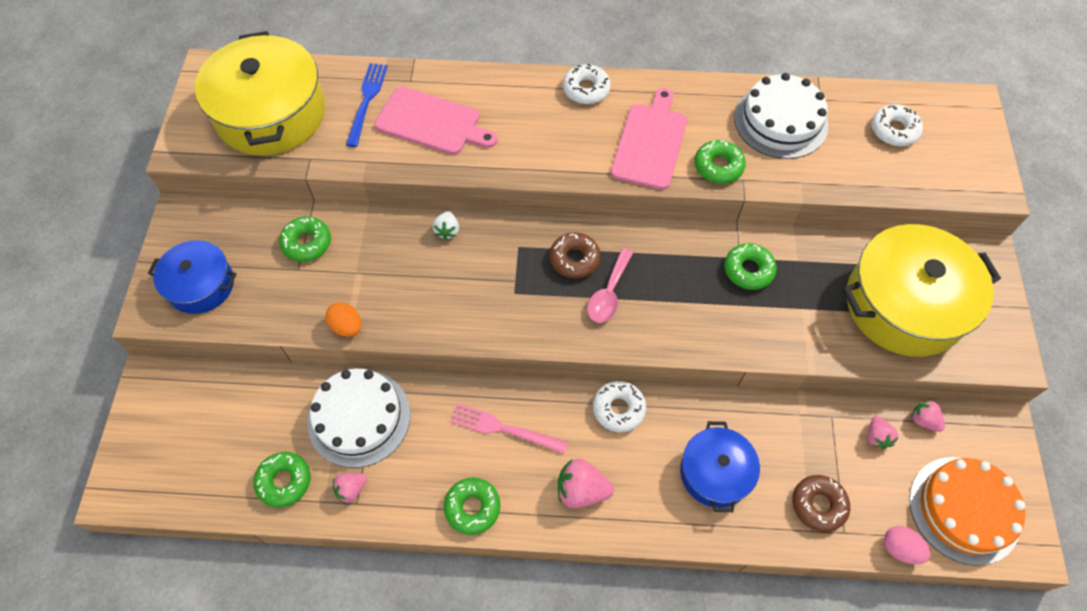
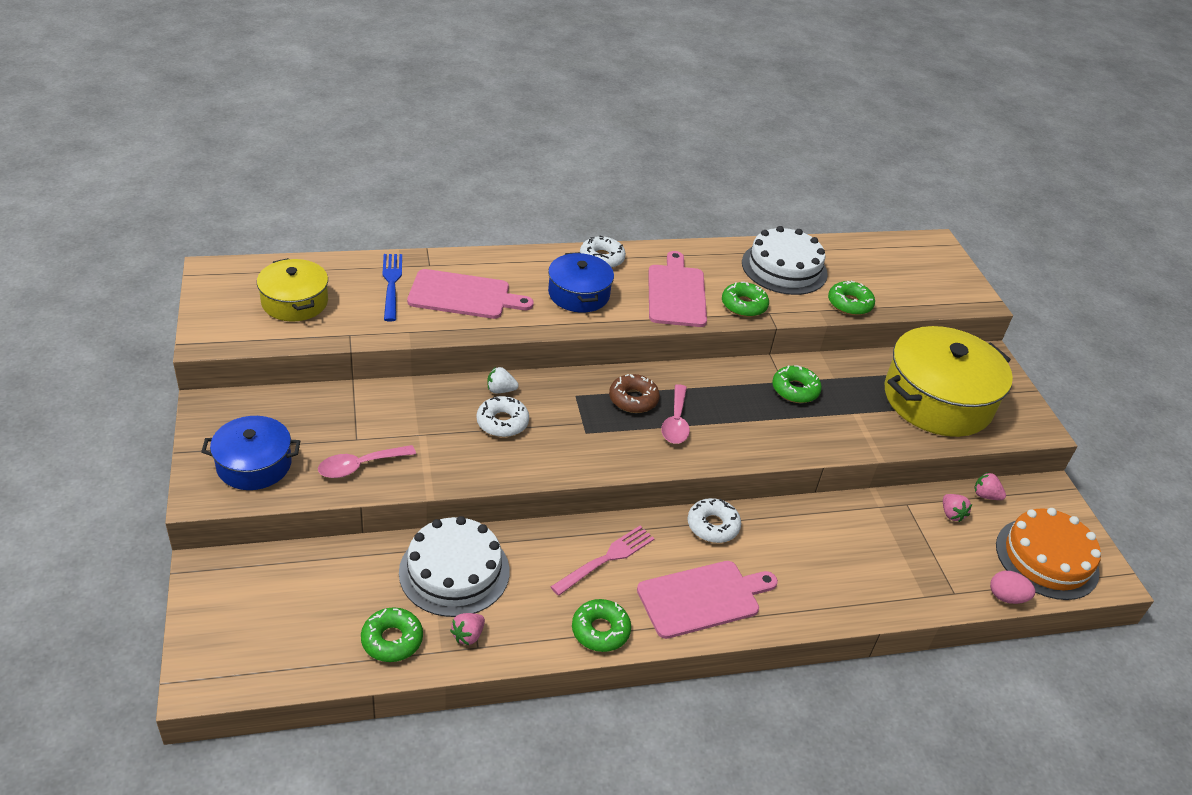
camera: 20 degrees left, 20 degrees down
yellow pot [195,31,325,155] -> yellow pot [257,258,328,321], size x0.57
green donut [279,217,331,262] -> green donut moved to [828,280,875,315]
orange egg [325,302,361,337] -> none
white strawberry [432,211,459,240] -> white strawberry turned 105 degrees clockwise [487,367,519,393]
pink fork [449,403,568,454] -> pink fork turned 135 degrees clockwise [551,526,655,596]
pink strawberry [558,458,614,508] -> pink cutting board [637,561,778,639]
blue pot [680,421,760,512] -> blue pot moved to [548,252,614,313]
brown donut [792,475,850,532] -> none
white donut [871,104,923,146] -> white donut moved to [477,396,529,437]
none -> pink spoon [318,445,416,478]

